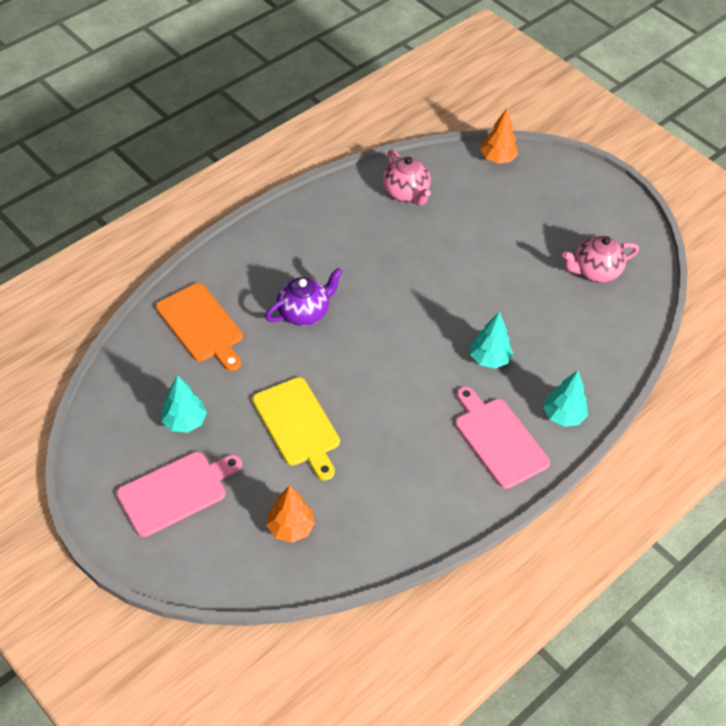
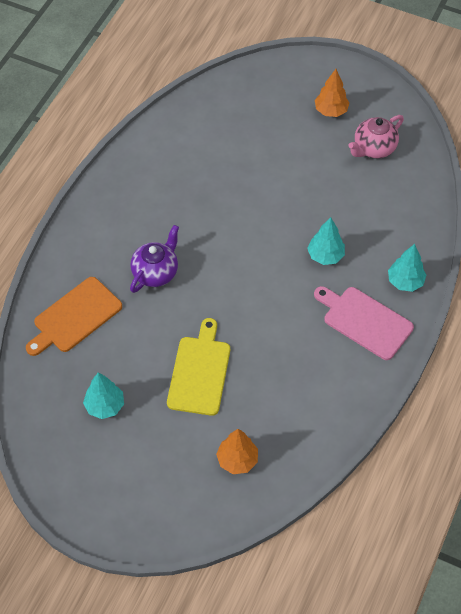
camera: 20 degrees left, 5 degrees up
pink cutting board [116,452,242,537] -> none
orange cutting board [156,283,243,371] -> orange cutting board turned 105 degrees clockwise [26,277,122,356]
yellow cutting board [252,377,340,481] -> yellow cutting board turned 120 degrees counterclockwise [167,318,230,416]
pink teapot [383,149,431,206] -> none
orange tree [480,109,518,163] -> orange tree moved to [315,69,350,117]

